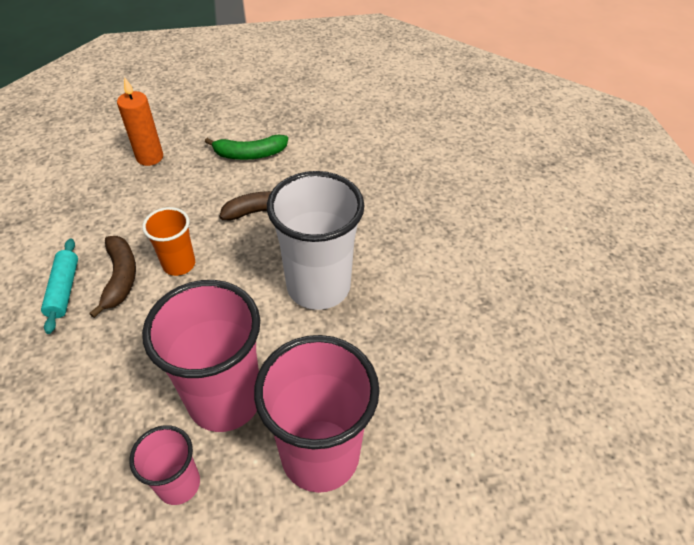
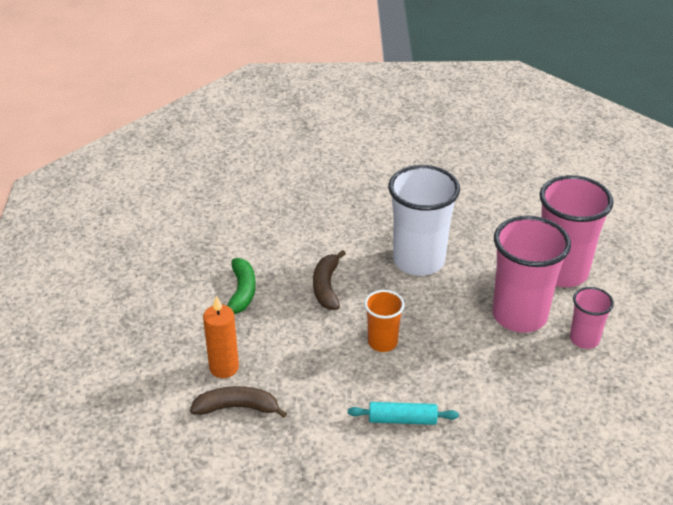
camera: 80 degrees left, 10 degrees down
brown banana [89,236,136,318] -> brown banana moved to [190,386,287,418]

